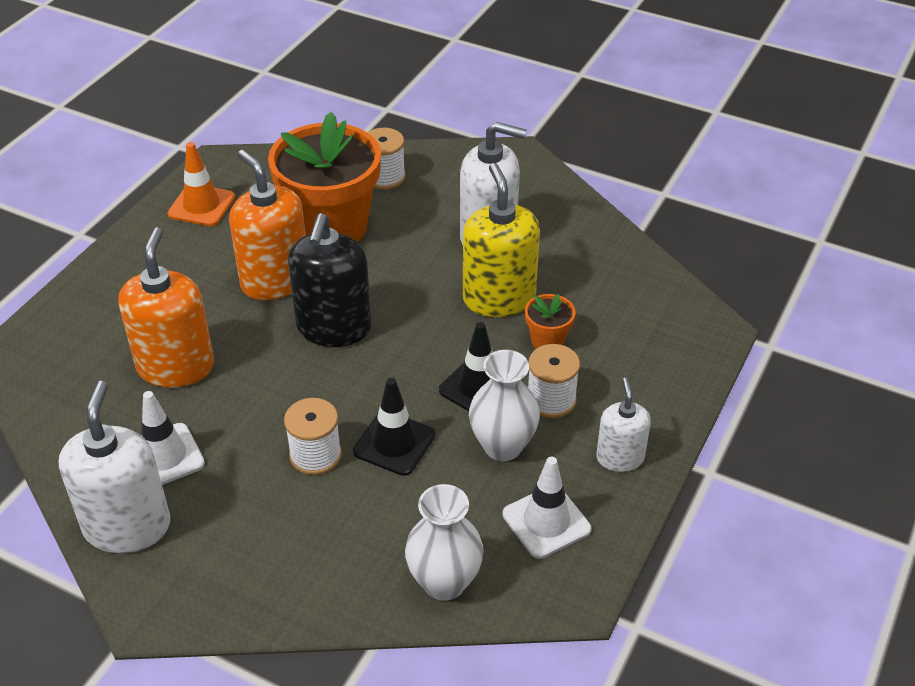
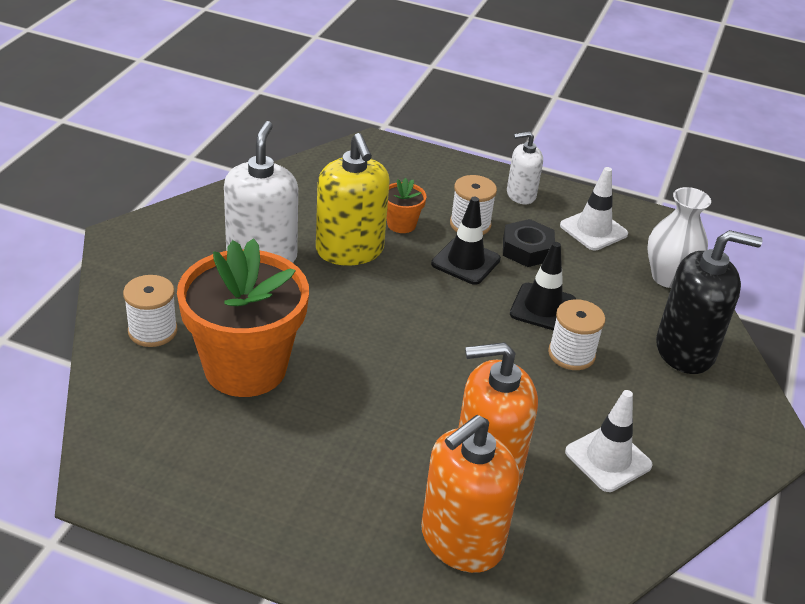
camera: 100 degrees left, 5 degrees down
white soap dispenser [59,381,170,553] -> none
orange traffic cone [167,142,235,226] -> none
orange soap dispenser [229,150,306,300] -> orange soap dispenser moved to [421,415,520,573]
black soap dispenser [288,213,371,347] -> black soap dispenser moved to [656,230,762,374]
yellow soap dispenser [463,163,540,317] -> yellow soap dispenser turned 90 degrees counterclockwise [316,133,390,266]
white vase [469,350,540,461] -> black nut [503,219,555,267]

